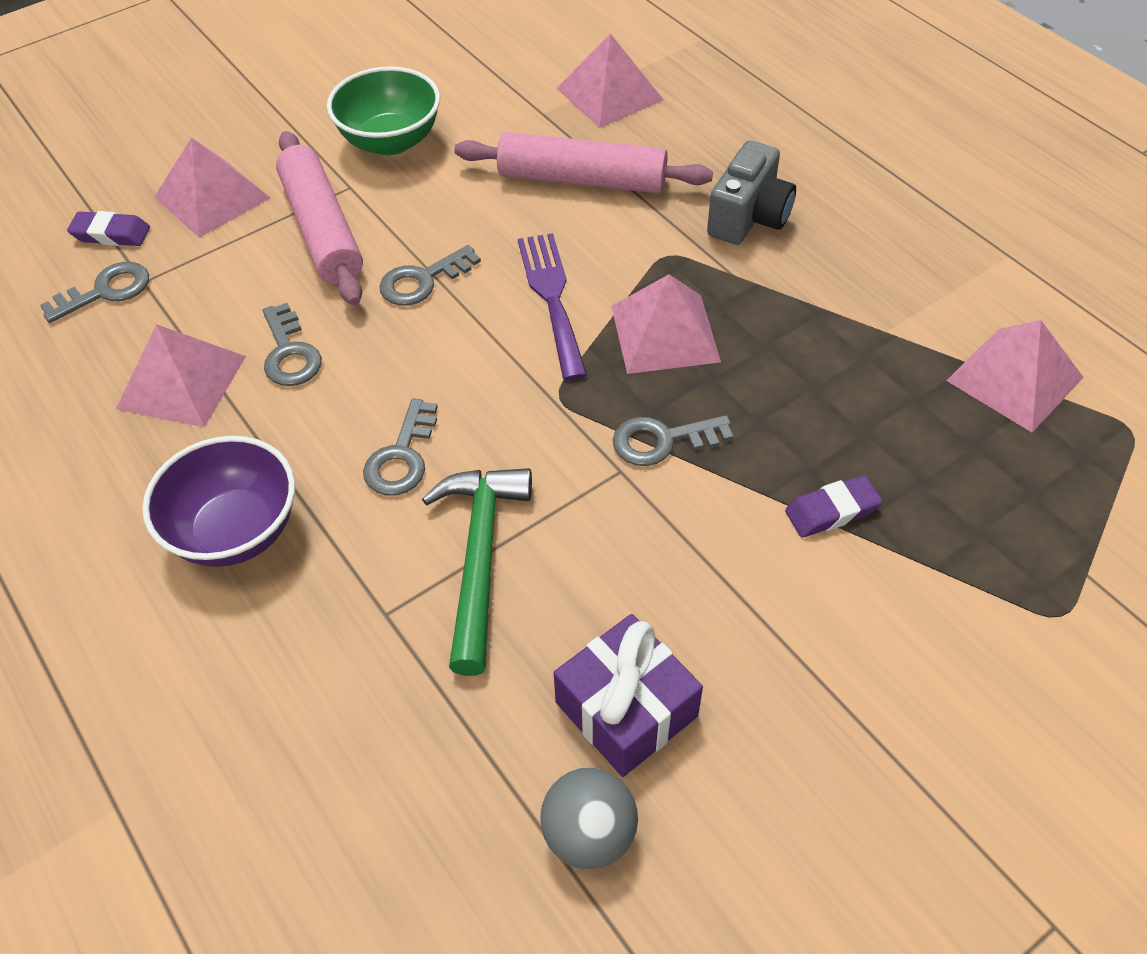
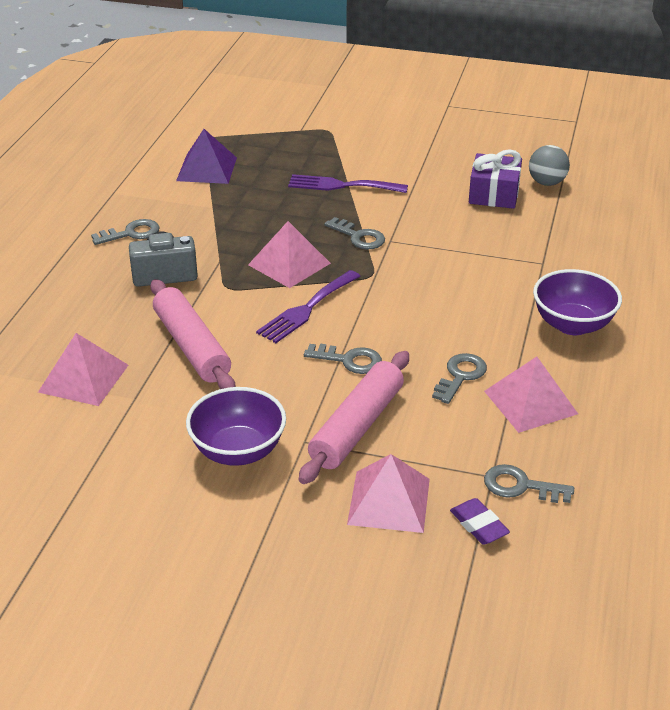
camera: 130 degrees left, 15 degrees down
green bowl [327,66,440,155] -> purple bowl [186,387,286,466]
grey key [363,398,438,496] -> grey key moved to [91,219,160,245]
green hammer [422,468,532,676] -> none
purple eraser [785,475,883,538] -> purple fork [288,174,408,193]
pink pyramid [946,320,1084,432] -> purple pyramid [176,129,237,184]

